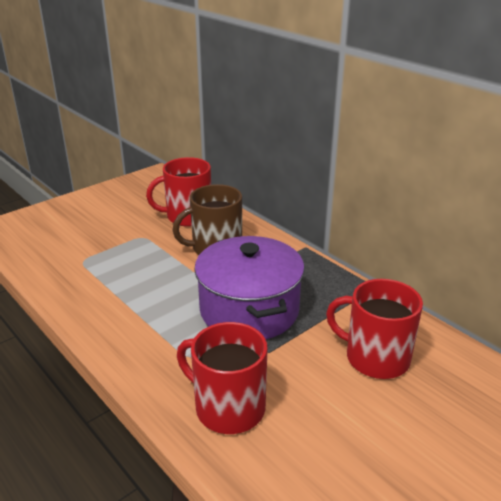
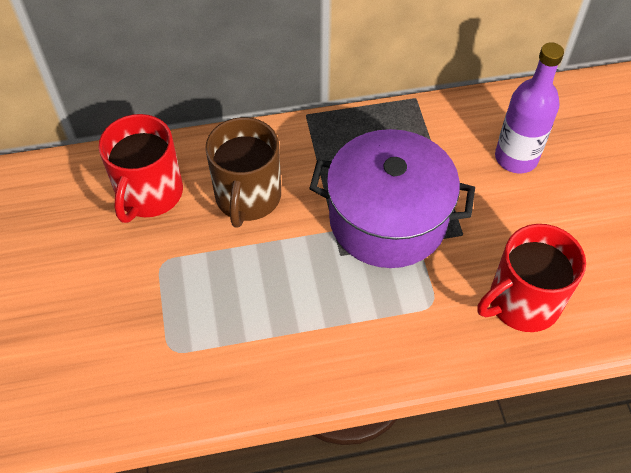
camera: 60 degrees left, 25 degrees up
red mug [326,279,423,379] -> purple bottle [495,42,564,173]

